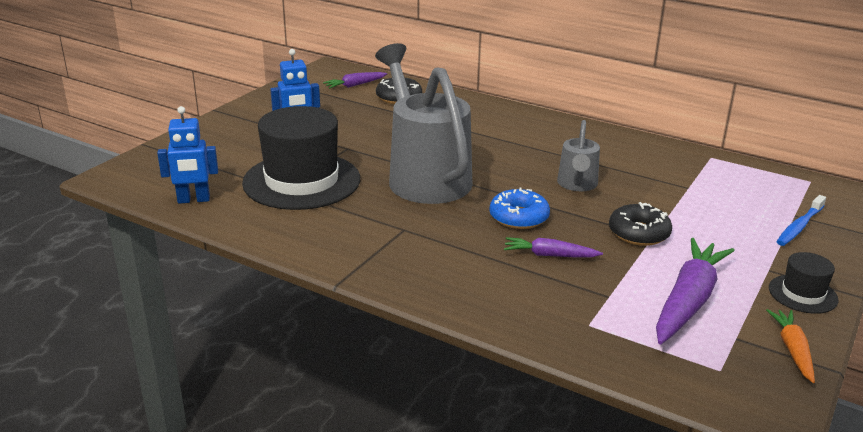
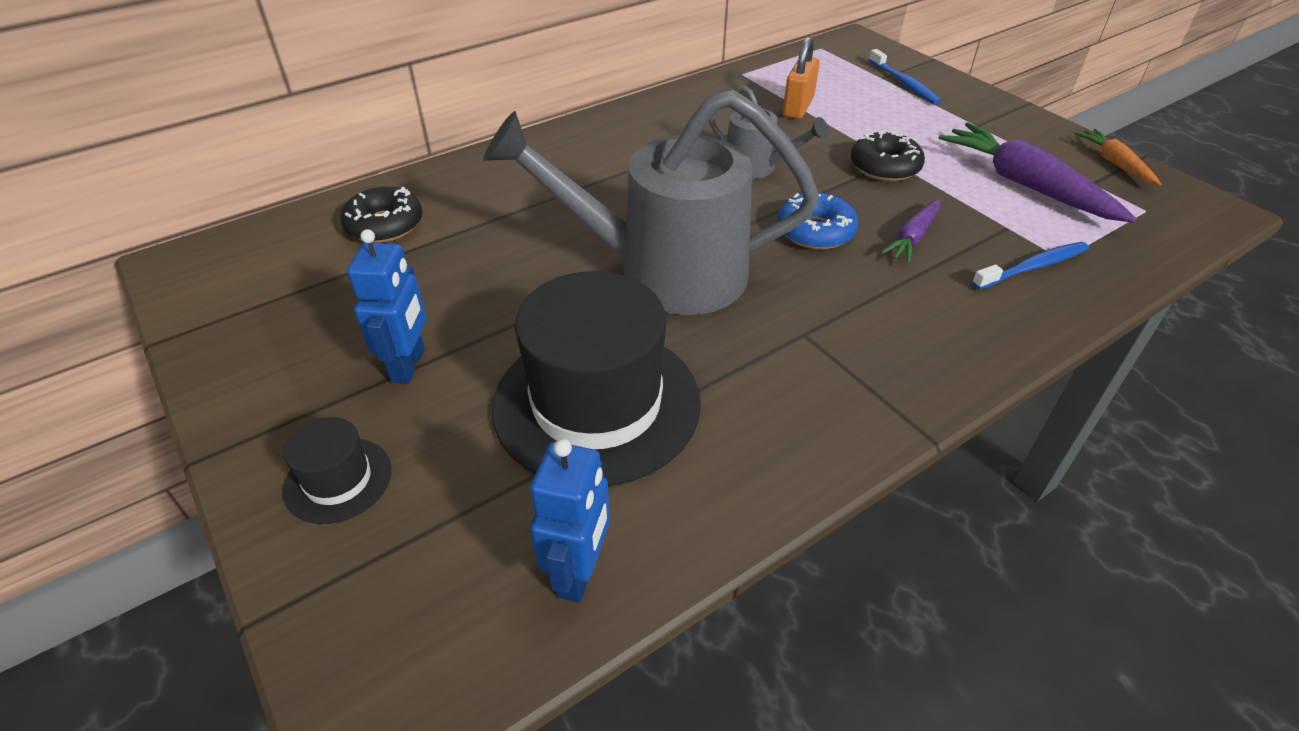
camera: 65 degrees left, 15 degrees up
purple carrot [323,72,387,89] -> none
orange carrot [766,309,815,383] -> orange carrot turned 45 degrees clockwise [1075,129,1161,186]
black hat [769,252,839,314] -> black hat moved to [283,417,391,524]
none -> orange padlock [783,36,820,119]
none -> blue toothbrush [972,242,1089,290]

